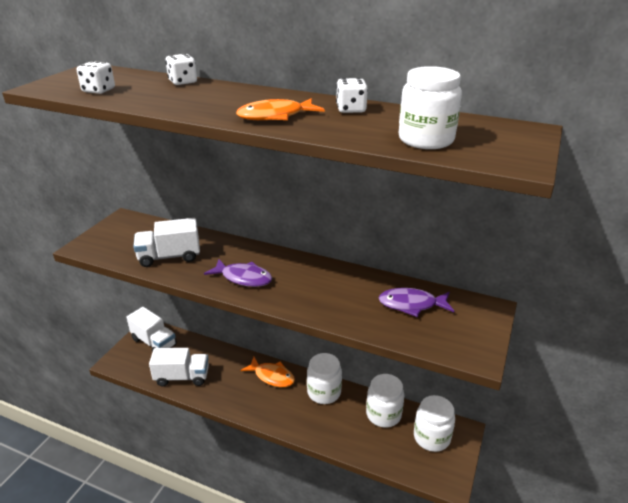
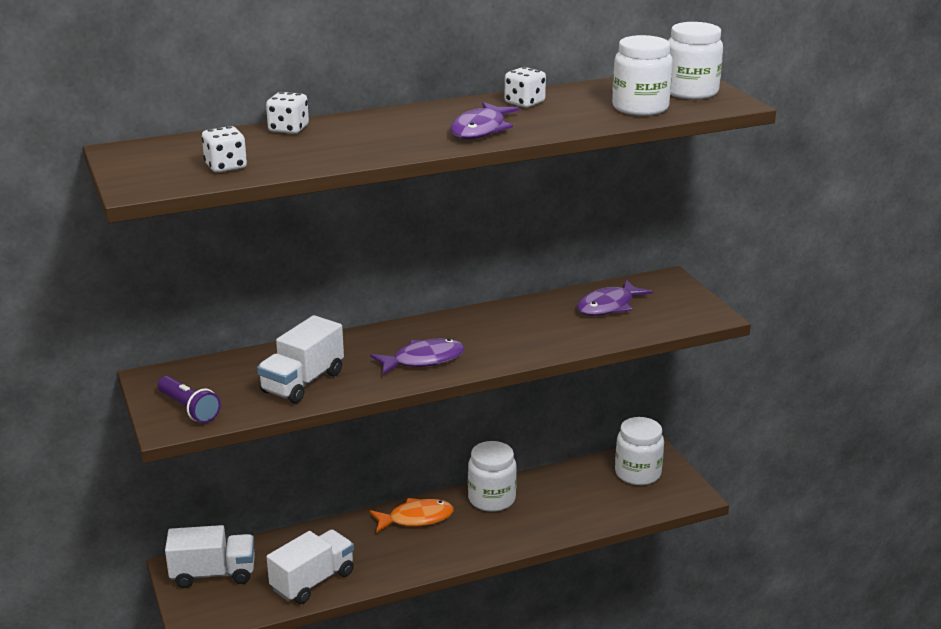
camera: 45 degrees left, 5 degrees down
orange fish [236,98,325,120] -> purple fish [450,102,520,139]
white jar [366,374,404,428] -> white jar moved to [668,22,723,100]
none -> purple flashlight [158,376,221,423]

